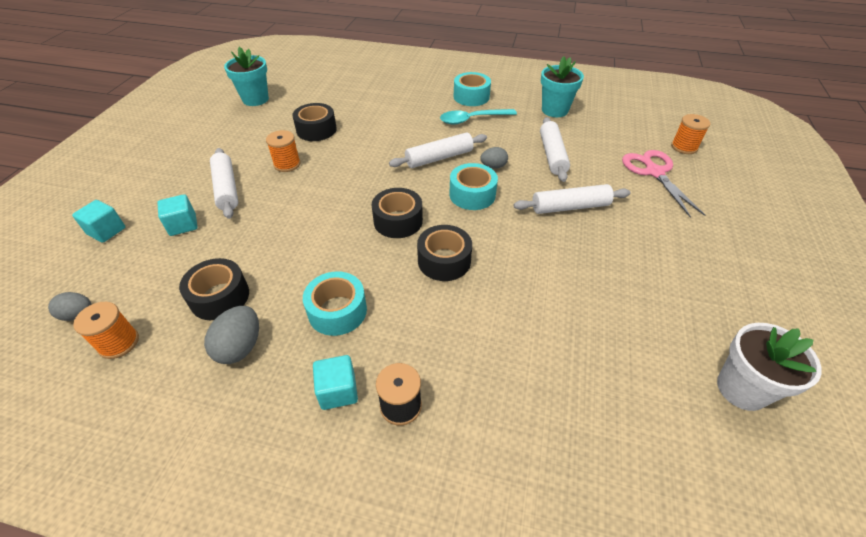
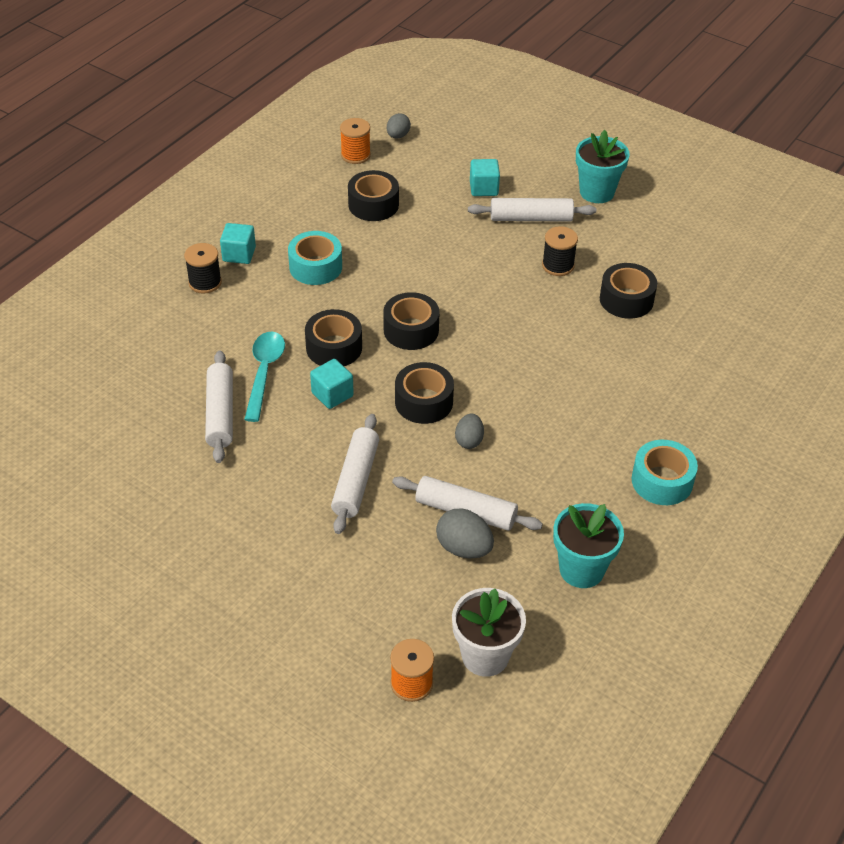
camera: 110 degrees right, 0 degrees up
turquoise cube [72,200,125,243] -> turquoise cube moved to [310,359,354,409]
grey egg [204,306,259,364] -> grey egg moved to [436,508,494,559]
turquoise flower pot [224,47,269,106] -> turquoise flower pot moved to [576,130,629,203]
orange spool [266,130,301,172] -> black spool [542,226,578,276]
white rolling pin [389,132,487,168] -> white rolling pin moved to [205,350,233,463]
turquoise spoon [440,109,517,125] -> turquoise spoon moved to [244,332,285,422]
turquoise tape [449,163,498,210] -> black tape [395,362,454,424]
pink scissors [622,150,705,217] -> none
white flower pot [717,323,822,411] -> white flower pot moved to [452,588,526,677]

